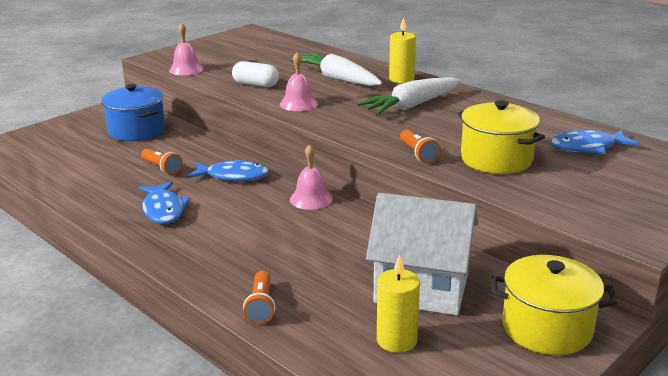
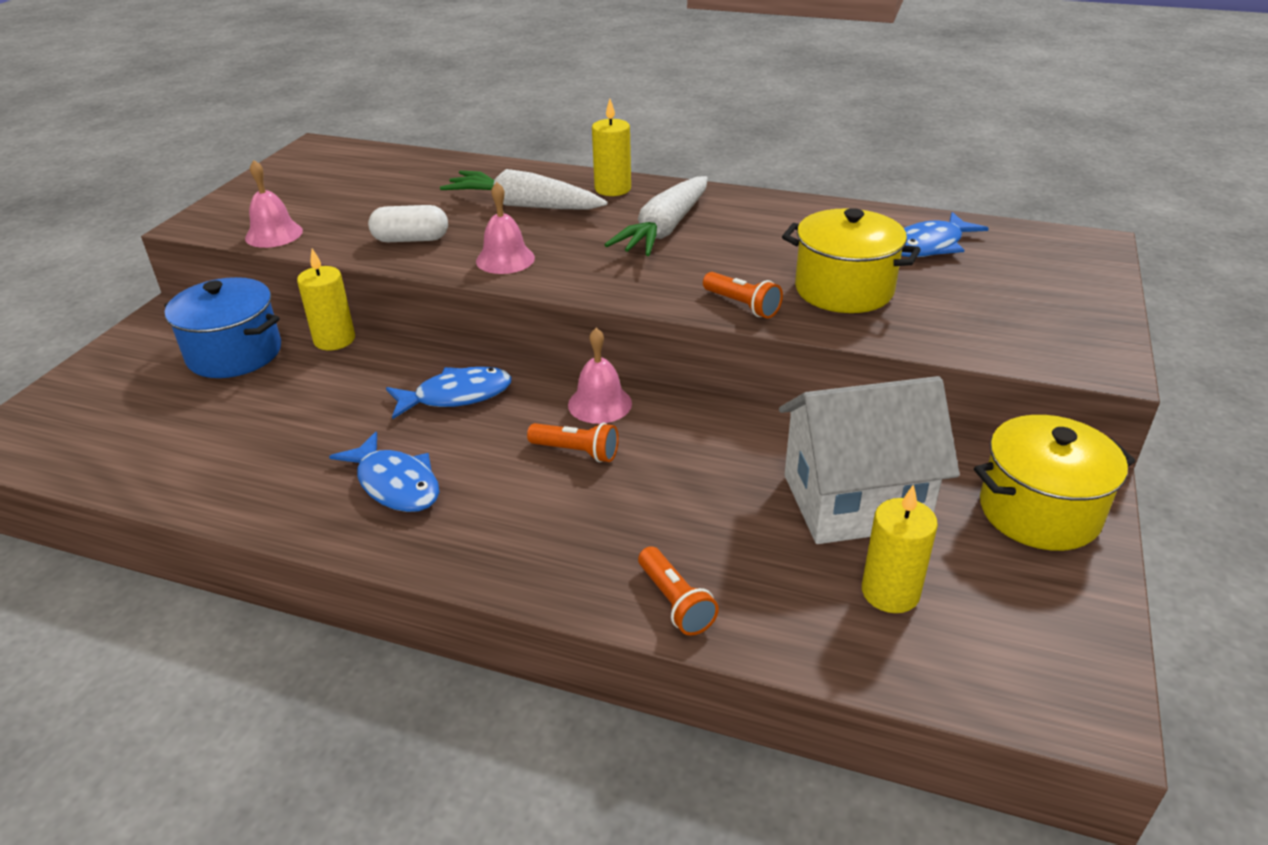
camera: 25 degrees left, 10 degrees up
orange flashlight [141,149,183,175] -> orange flashlight moved to [527,422,619,462]
none -> yellow candle [297,249,355,350]

